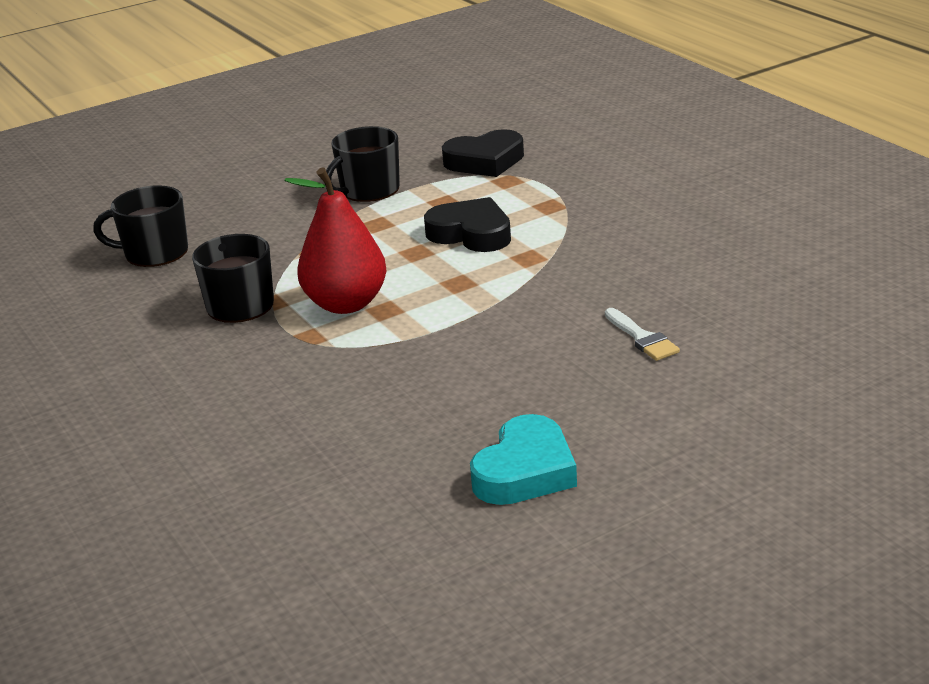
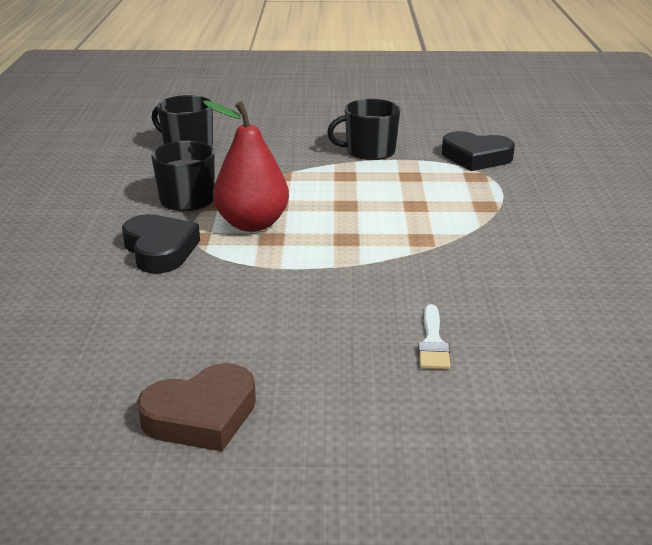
camera: 30 degrees right, 0 degrees up
black heart [424,197,511,252] -> black heart moved to [122,214,200,274]
turquoise heart [470,414,577,505] -> brown heart [137,363,256,451]

